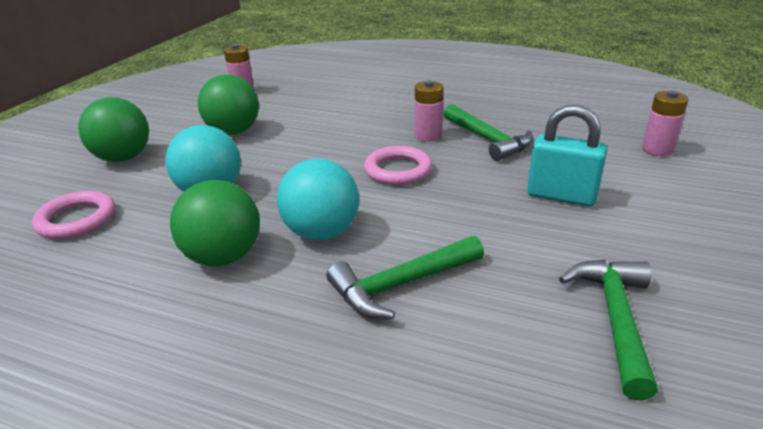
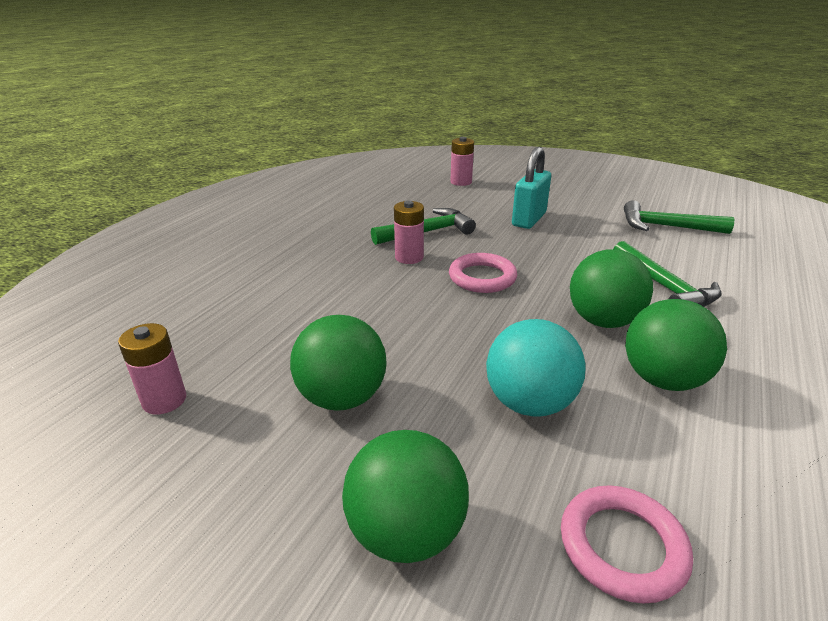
camera: 85 degrees left, 0 degrees up
turquoise ball [277,158,359,240] -> green ball [570,249,653,328]

